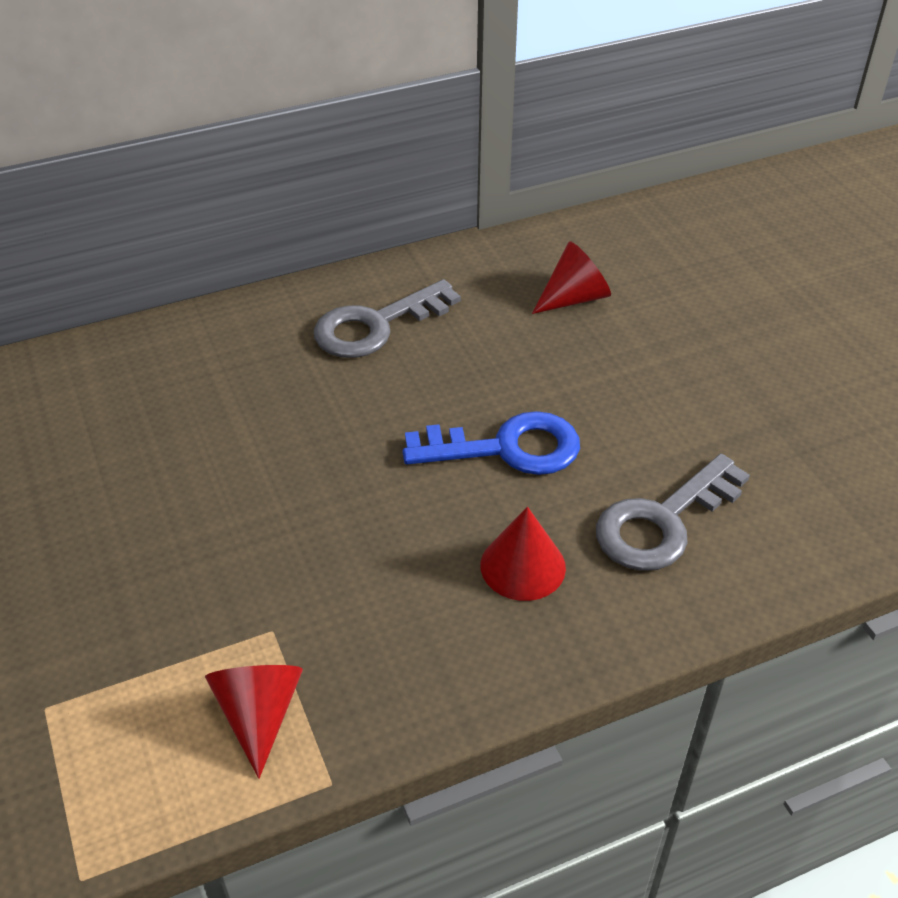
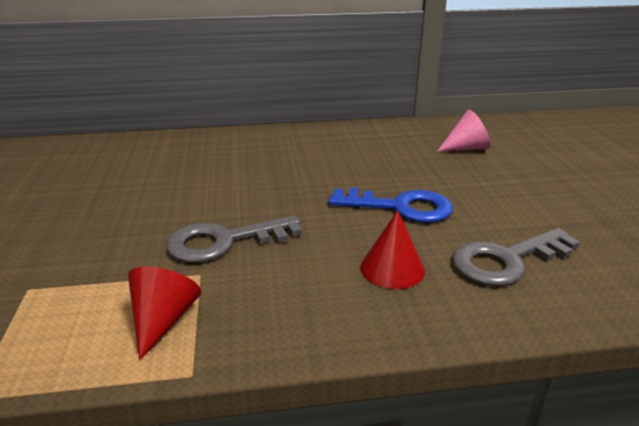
camera: 15 degrees right, 15 degrees down
grey key [314,279,461,358] -> grey key moved to [166,216,302,263]
red cone [532,241,611,314] -> pink cone [437,110,490,152]

